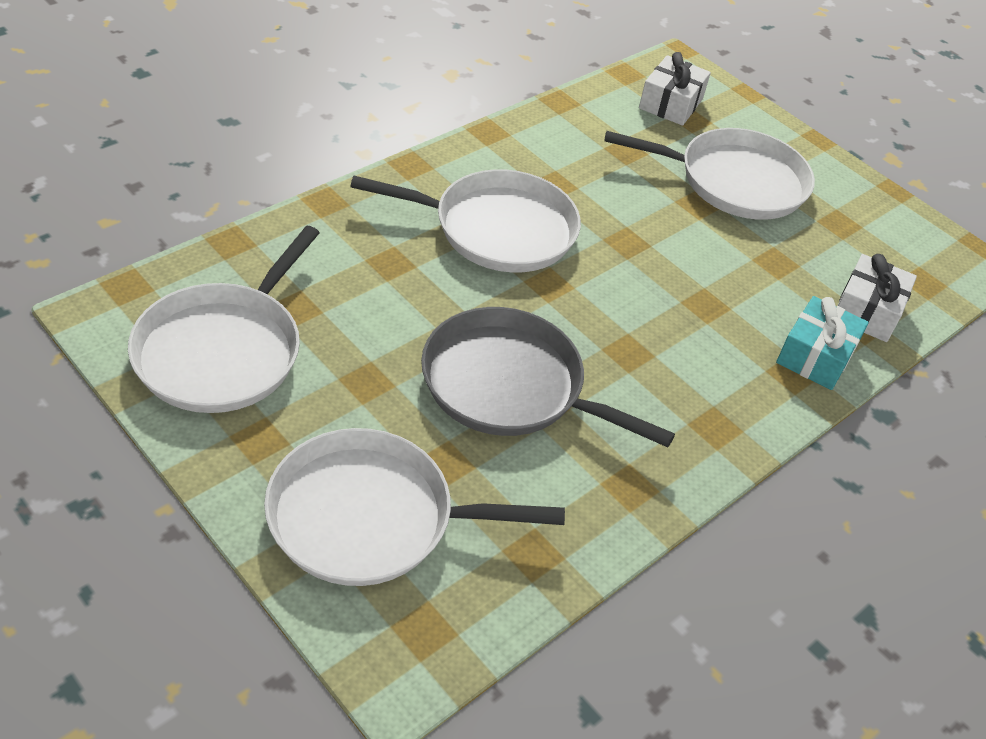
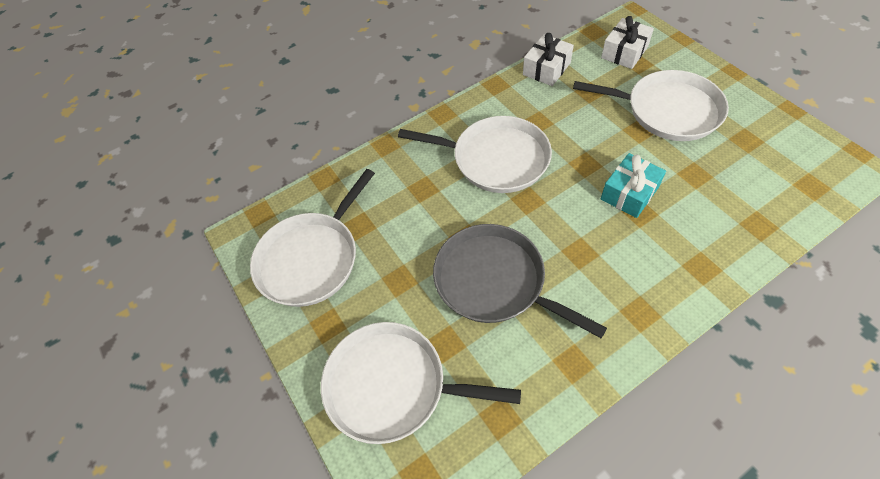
camera: 20 degrees right, 10 degrees up
turquoise gift [776,296,869,390] -> turquoise gift moved to [601,153,666,218]
white gift [838,254,917,342] -> white gift moved to [523,33,574,86]

